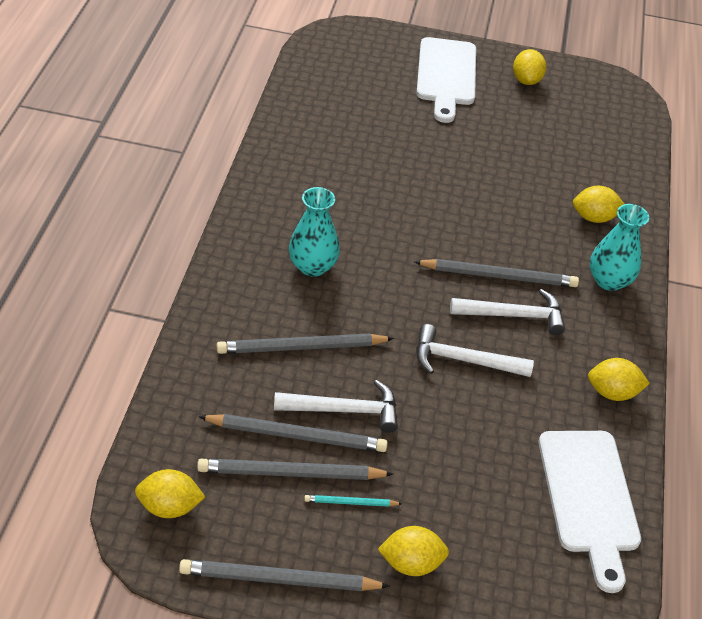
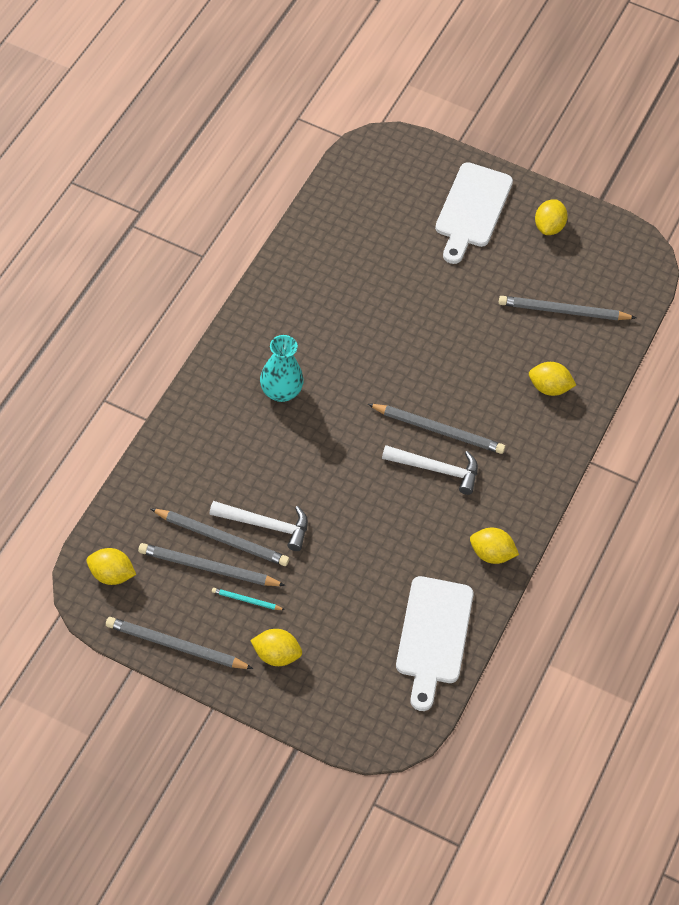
camera: 15 degrees right, 10 degrees up
grey pencil [216,334,394,354] -> grey pencil moved to [499,296,636,320]
white hammer [416,324,534,377] -> none
turquoise vase [590,204,649,291] -> none

